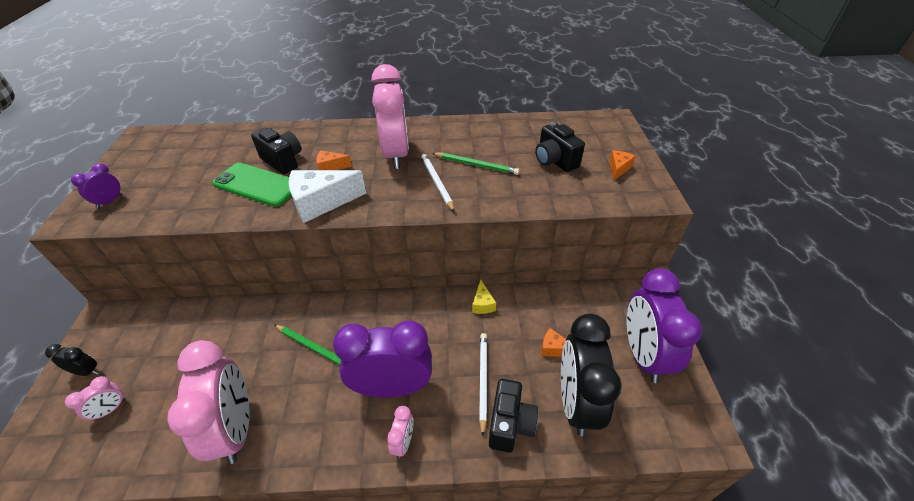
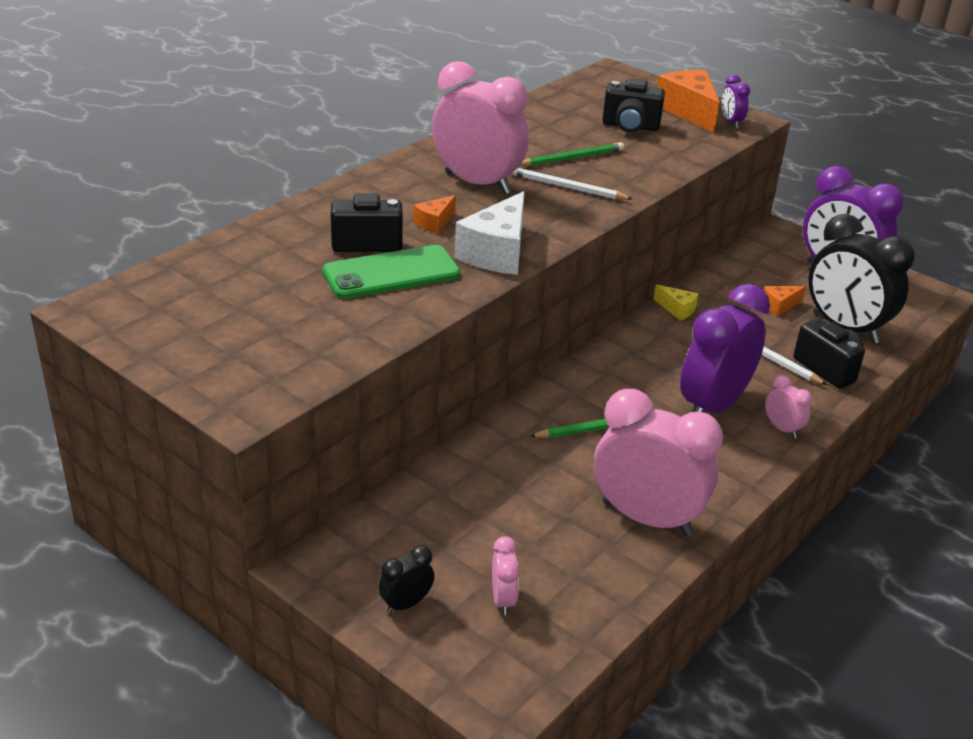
camera: 50 degrees left, 10 degrees down
purple clock [71,163,123,209] -> purple clock moved to [721,74,750,128]
orange cheese [609,150,636,181] -> orange cheese [657,70,720,133], size x1.97

